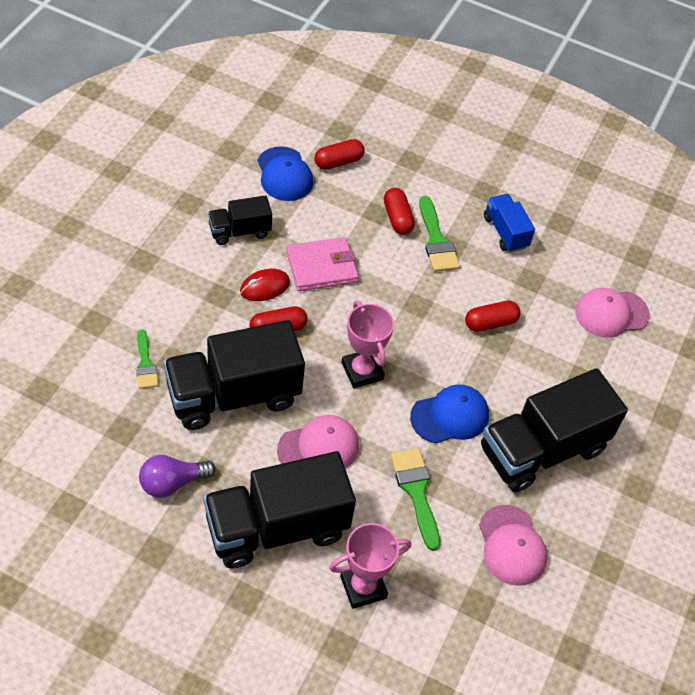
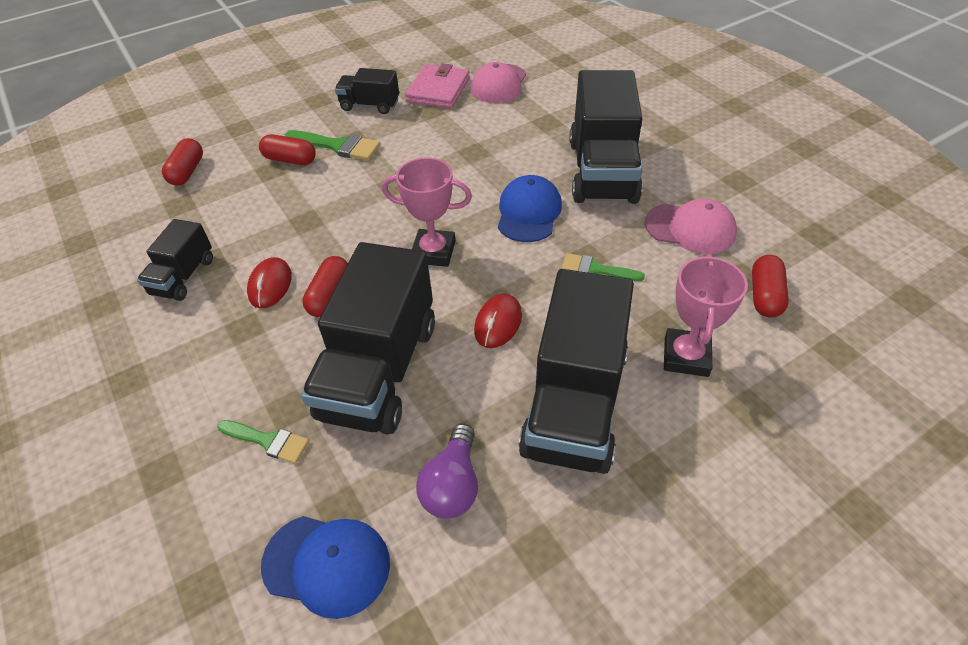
camera: 50 degrees left, 5 degrees down
blue cap [258,146,313,201] -> blue cap moved to [261,516,390,619]
pink cap [277,415,359,468] -> red mouse [474,294,522,348]
pink wallet [286,237,359,291] -> pink wallet moved to [405,63,470,108]
green brush [390,448,440,551] -> green brush [562,253,645,281], size x0.66
red capsule [465,301,520,332] -> red capsule moved to [752,255,789,318]
blue truck [484,194,535,252] -> black truck [335,68,399,114]

